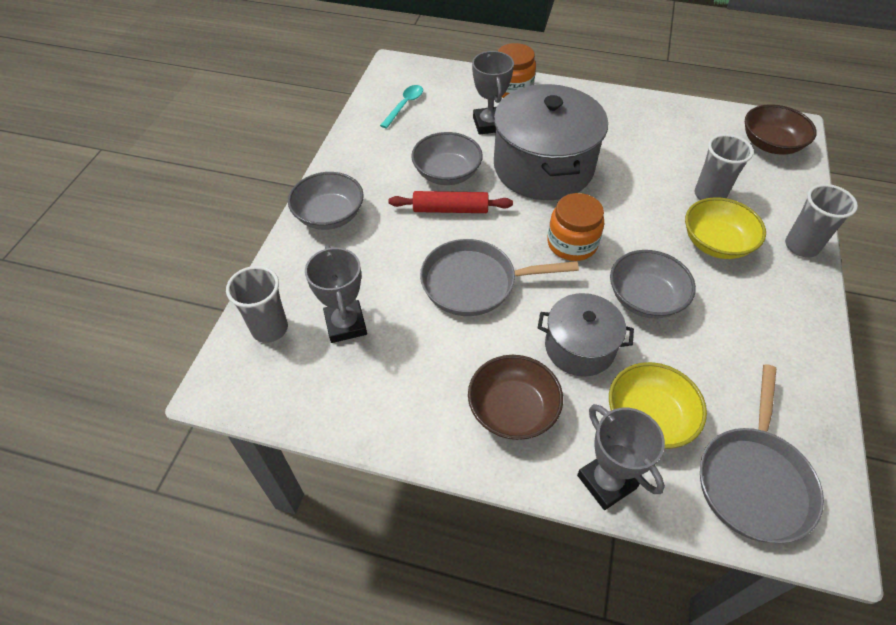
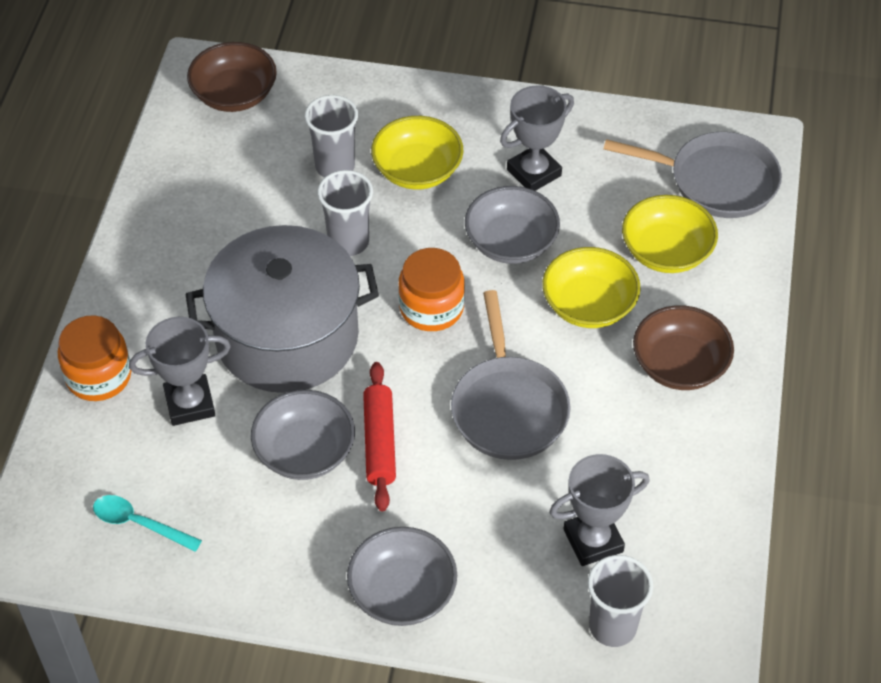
camera: 95 degrees left, 0 degrees up
grey pot [538,293,634,377] -> yellow bowl [542,247,641,328]
grey trophy [577,404,665,510] -> grey trophy moved to [500,85,574,191]
grey cup [785,184,858,257] -> grey cup moved to [317,170,373,256]

